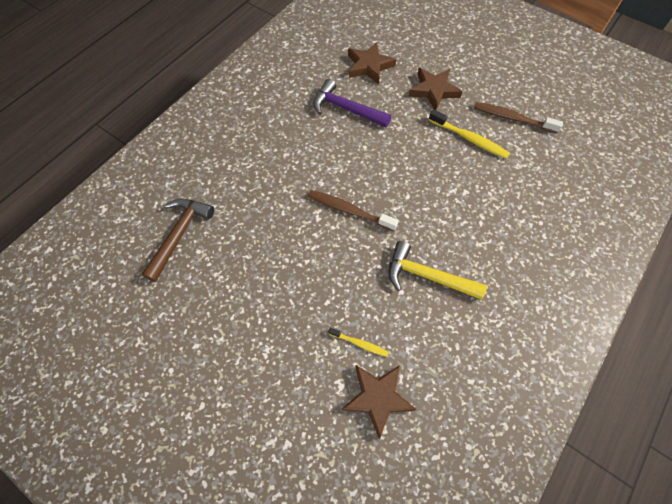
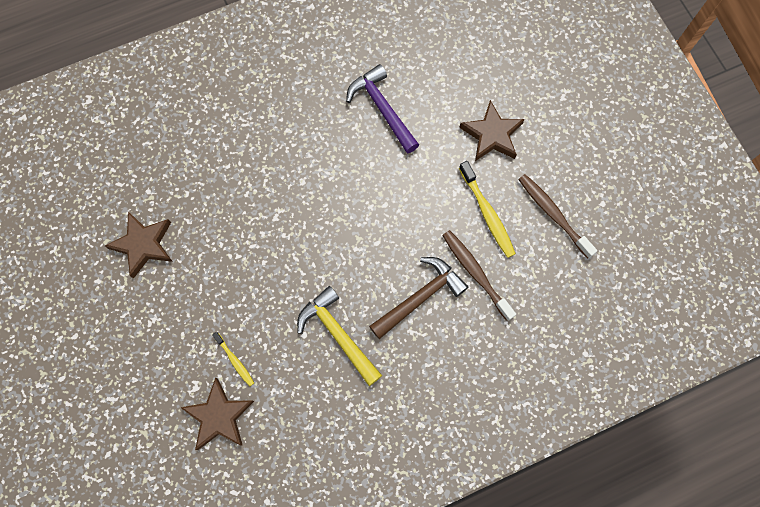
camera: 30 degrees right, 10 degrees up
brown hammer [142,198,214,282] -> brown hammer moved to [369,257,468,339]
brown toothbrush [308,190,399,231] -> brown toothbrush moved to [442,230,516,321]
brown star [348,42,397,85] -> brown star moved to [105,212,173,279]

